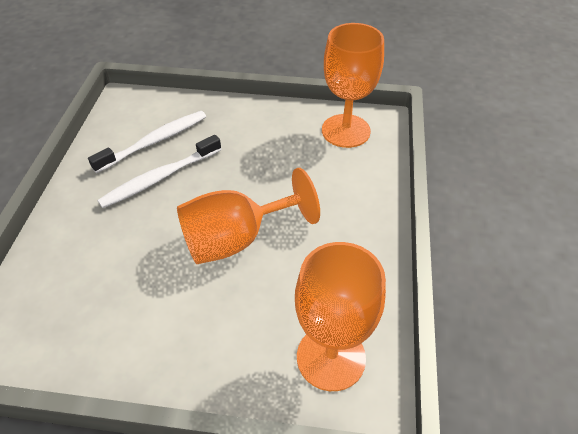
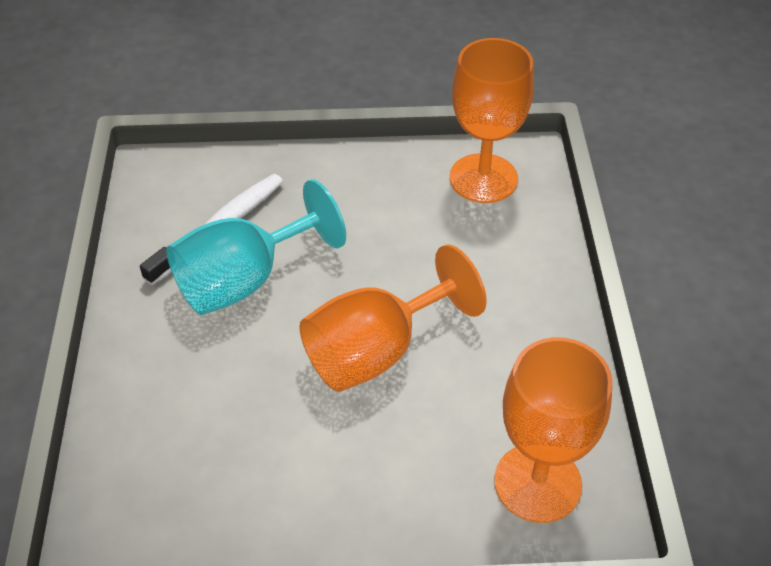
camera: 10 degrees left, 0 degrees up
white toothbrush [97,135,221,208] -> turquoise goblet [166,179,346,315]

